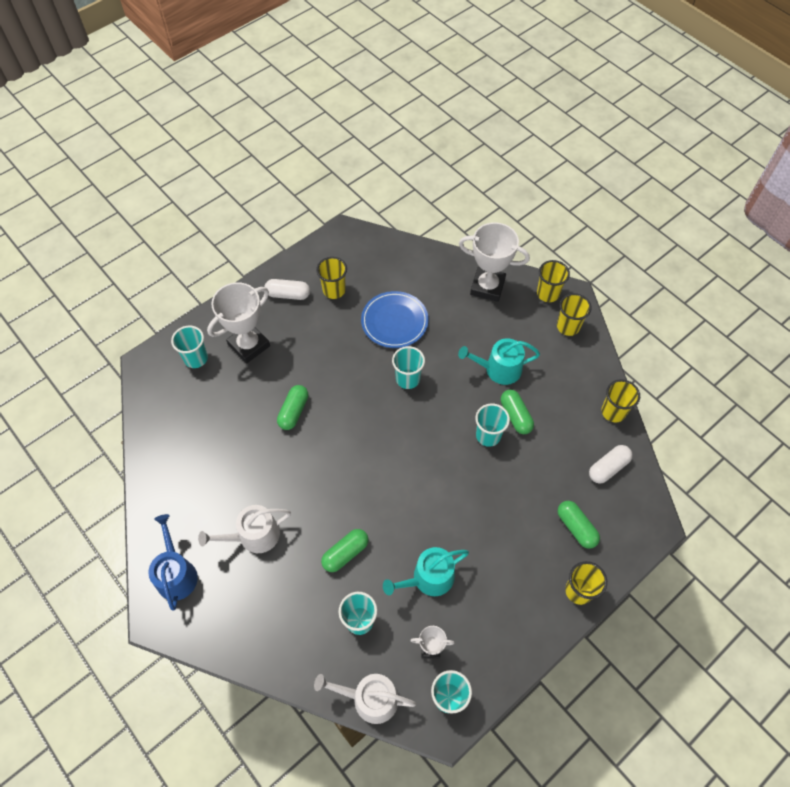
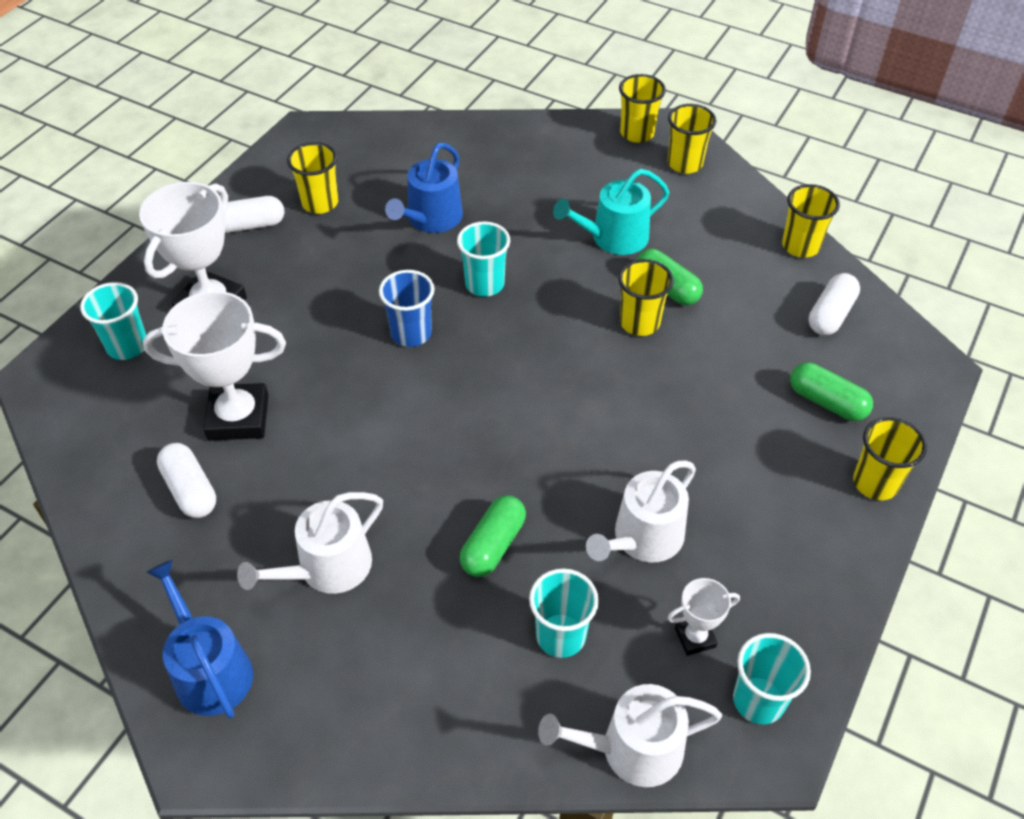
camera: 20 degrees left, 10 degrees down
green capsule [277,385,308,430] -> none
blue plate [361,291,429,348] -> blue watering can [385,142,463,233]
turquoise watering can [383,547,469,596] -> white watering can [586,460,696,562]
white trophy [459,222,530,302] -> white trophy moved to [143,291,286,441]
turquoise cup [475,403,510,447] -> yellow cup [618,259,674,336]
none -> white capsule [157,443,216,518]
none -> blue cup [379,270,435,347]

